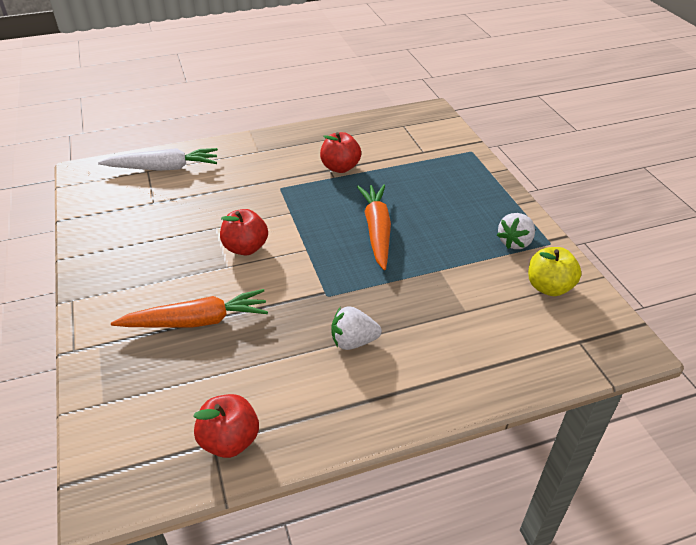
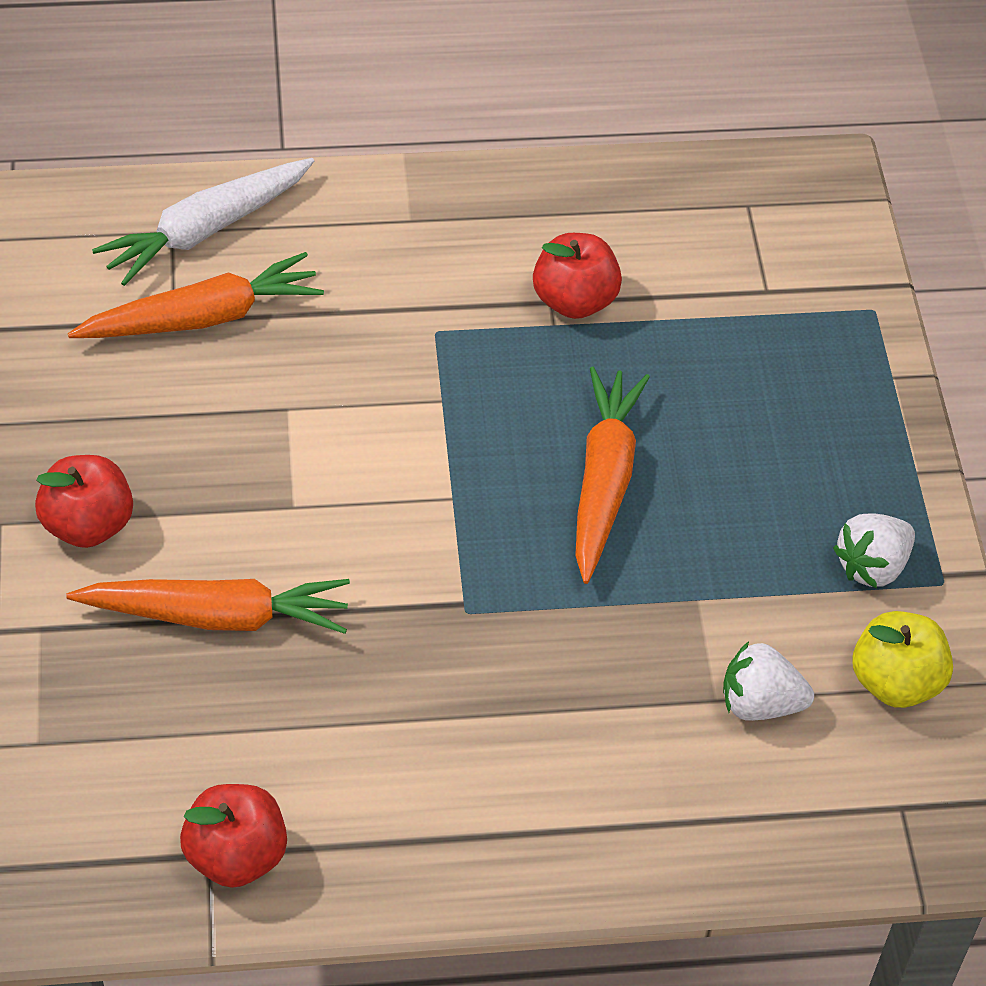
camera: 10 degrees right, 10 degrees up
white carrot [98,148,218,171] -> white carrot turned 135 degrees clockwise [92,158,314,286]
red apple [220,209,268,256] -> red apple moved to [35,455,133,548]
white strawberry [331,306,382,350] -> white strawberry moved to [723,641,814,721]
none -> orange carrot [68,252,324,338]

